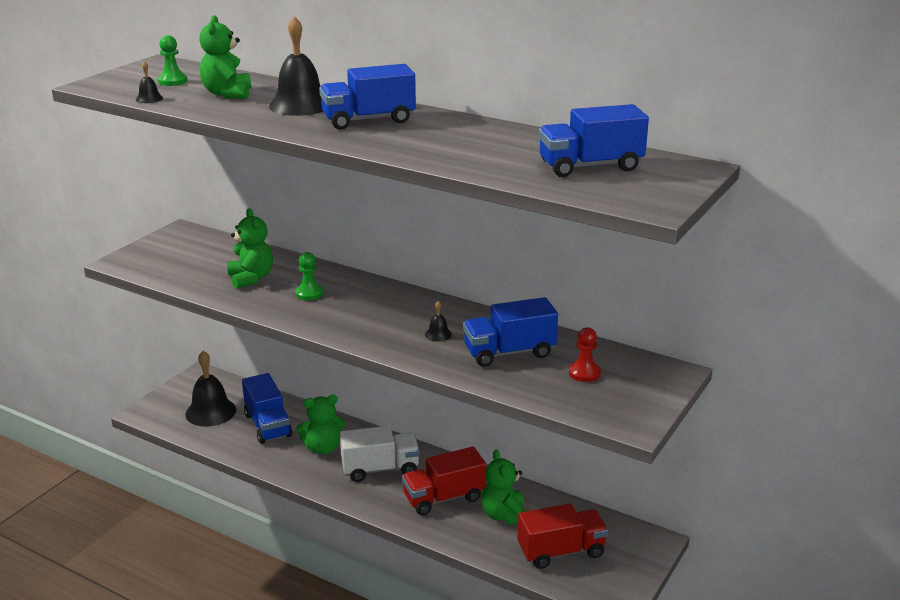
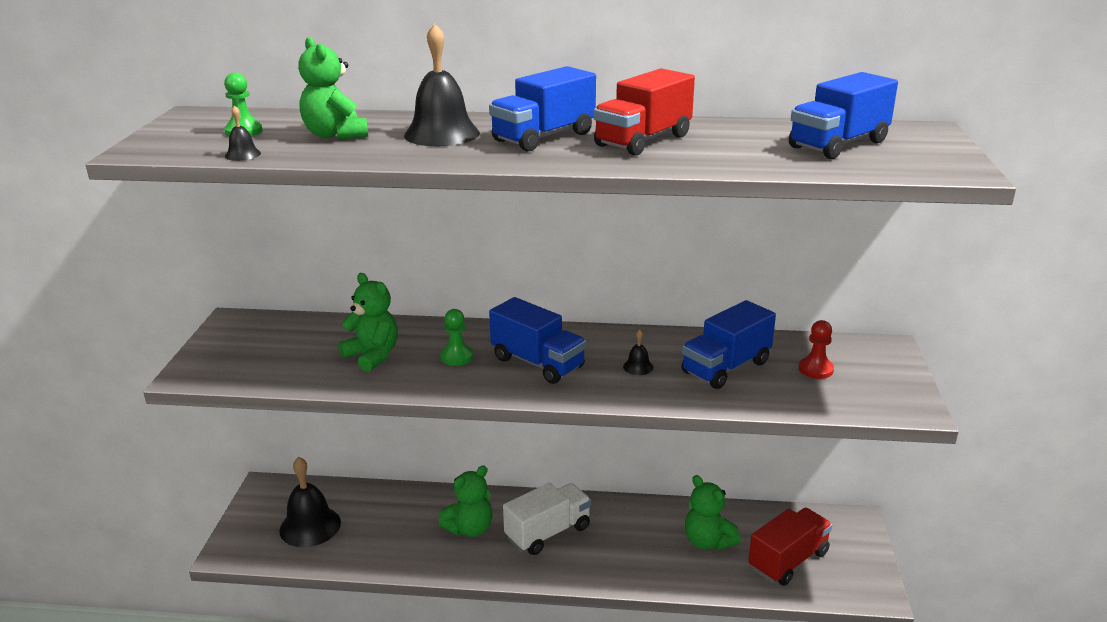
camera: 25 degrees left, 0 degrees up
blue truck [242,373,292,444] -> blue truck moved to [489,297,586,384]
red truck [402,447,486,515] -> red truck moved to [594,68,695,156]

